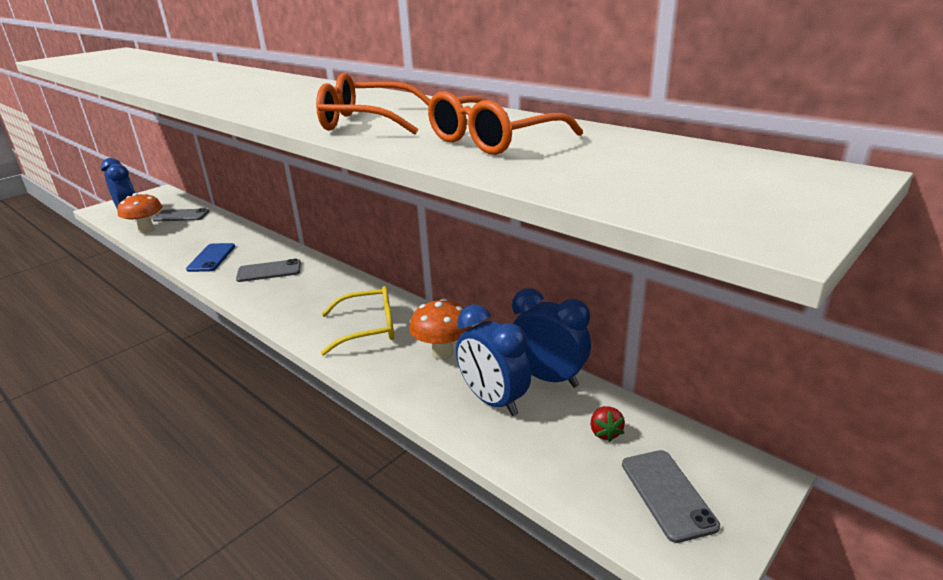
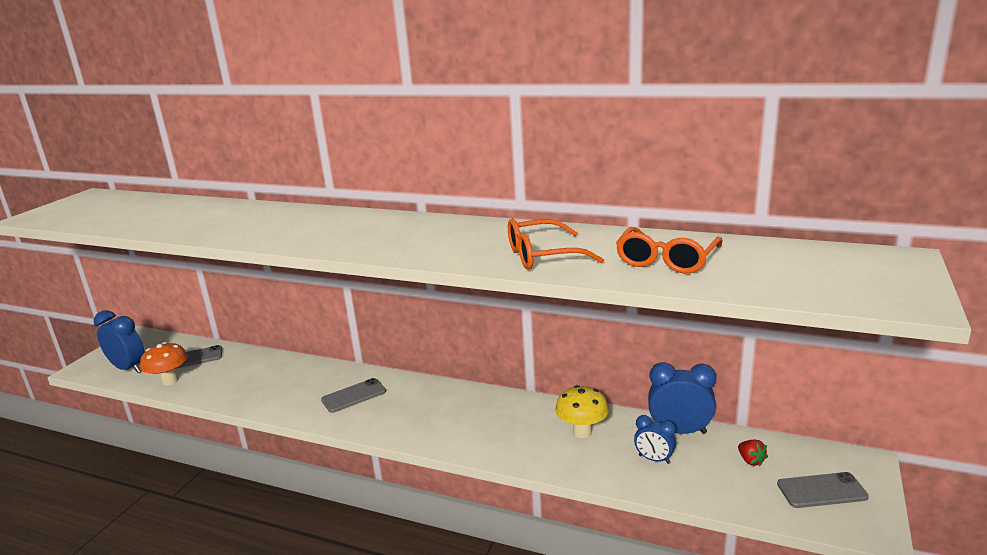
camera: 20 degrees left, 5 degrees down
blue phone [186,243,235,272] -> none
yellow glasses [321,286,394,356] -> none
orange mushroom [410,299,472,360] -> yellow mushroom [555,385,609,438]
blue clock [456,304,531,416] -> blue clock [634,415,676,464], size x0.59
grey phone [622,450,720,543] -> grey phone turned 60 degrees counterclockwise [777,472,869,508]

